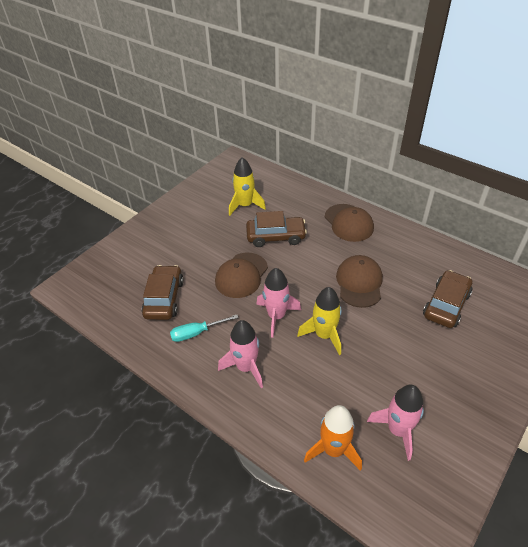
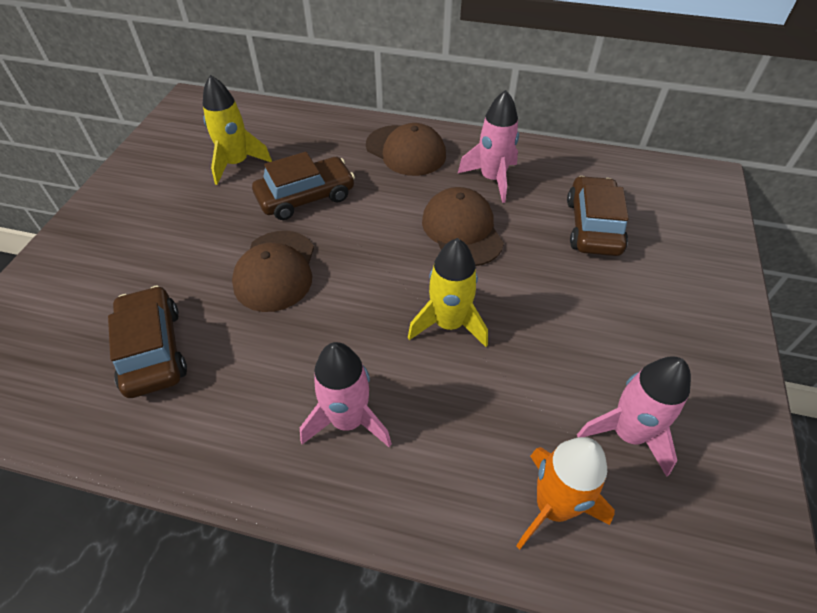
camera: 25 degrees left, 5 degrees up
turquoise screwdriver [170,315,238,342] -> none
pink rocket [256,268,301,338] -> pink rocket moved to [458,90,519,203]

